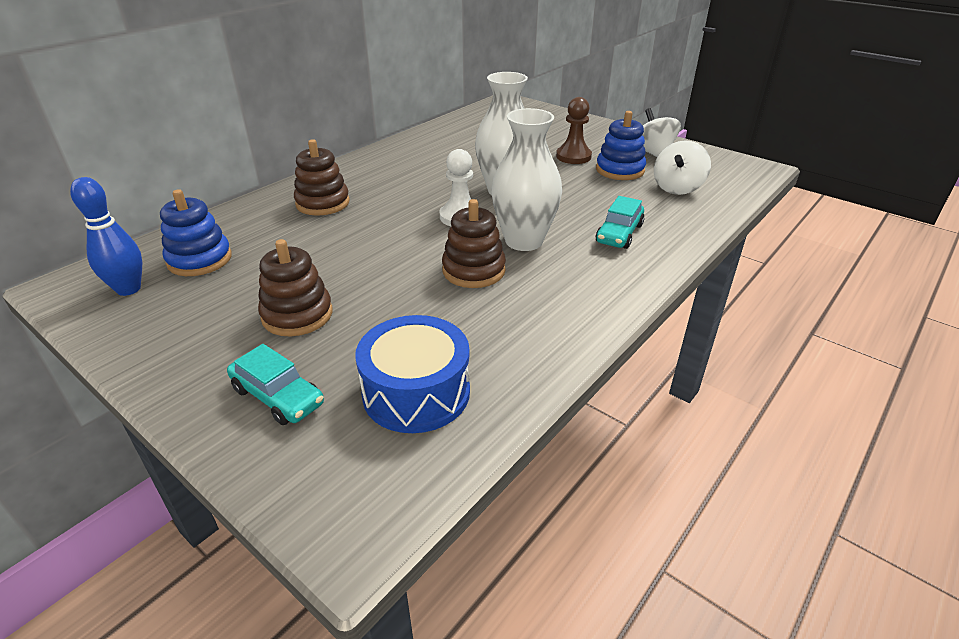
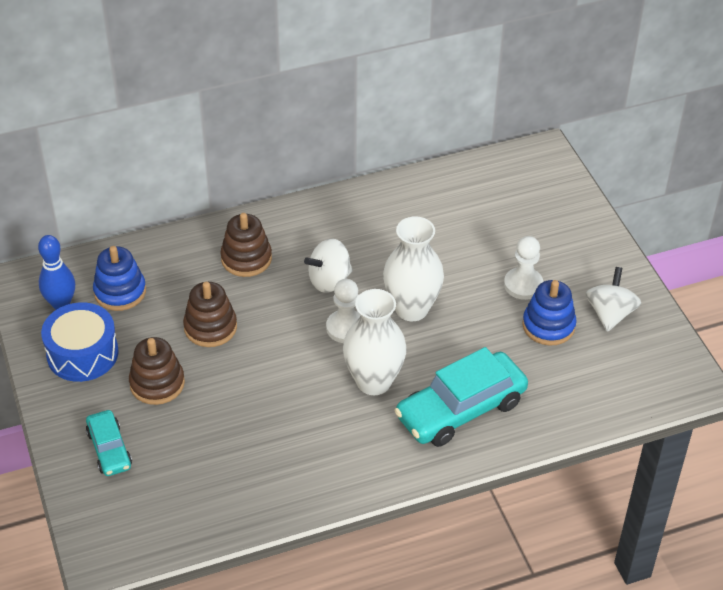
camera: 30 degrees right, 10 degrees up
blue drum [355,315,470,433] -> blue drum moved to [41,302,119,382]
brown stacking toy [442,199,506,288] -> brown stacking toy moved to [183,282,237,347]
brown pawn [556,97,592,164] -> white pawn [504,236,543,300]
turquoise car [596,196,644,249] -> turquoise car [394,347,528,447], size x1.82
white spinning top [654,140,711,195] -> white spinning top moved to [304,238,353,293]

